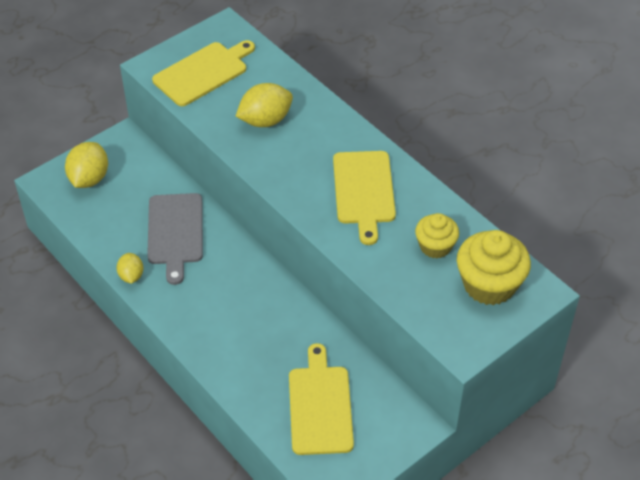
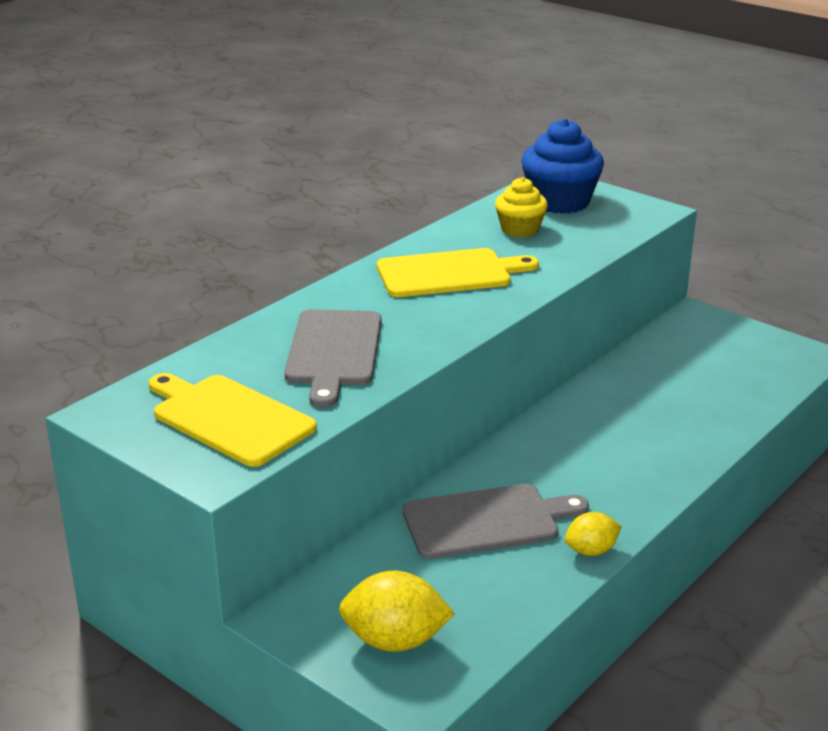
camera: 100 degrees left, 20 degrees down
yellow lemon [236,83,293,127] -> grey cutting board [284,309,381,408]
yellow cutting board [289,343,354,455] -> none
yellow cupcake [457,230,531,305] -> blue cupcake [521,119,604,214]

